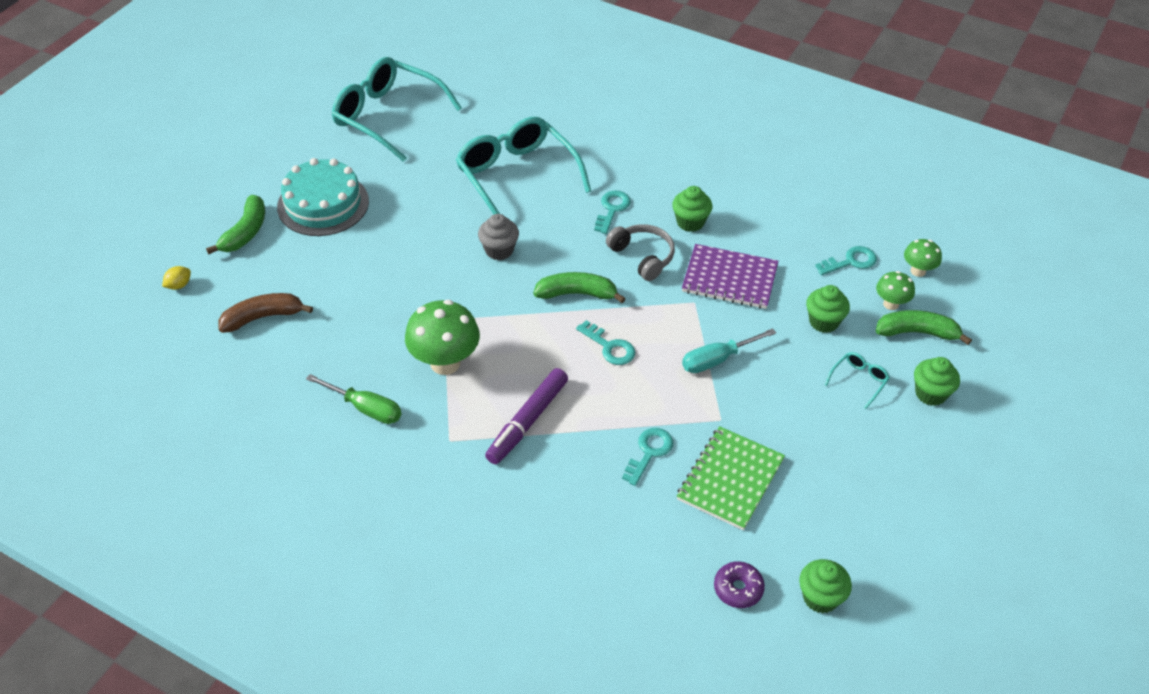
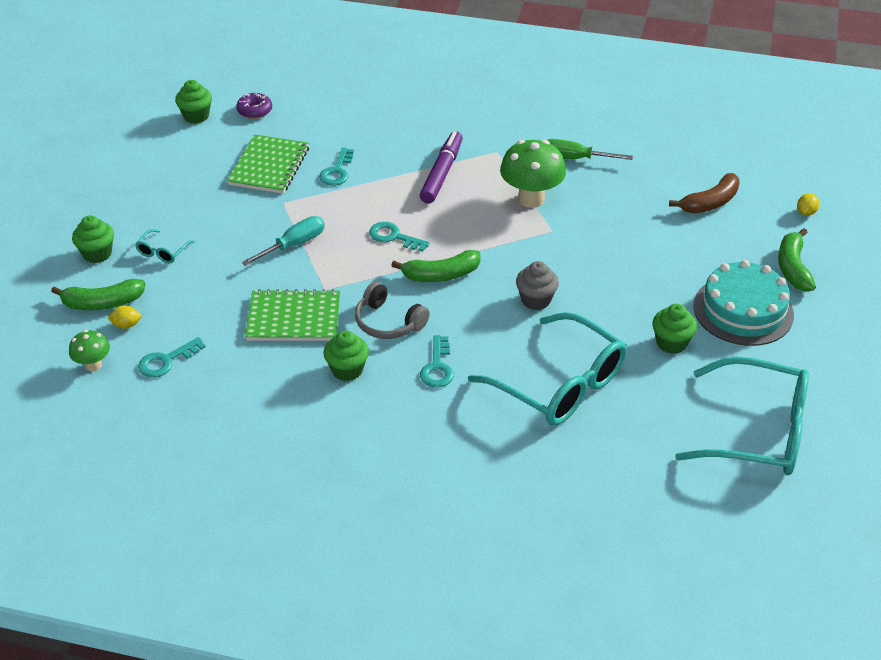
camera: 165 degrees right, 5 degrees down
purple notebook [682,244,779,309] -> green notebook [245,289,340,341]
green cupcake [806,285,850,333] -> green cupcake moved to [652,304,697,354]
green mushroom [876,271,915,310] -> yellow lemon [108,305,142,329]

